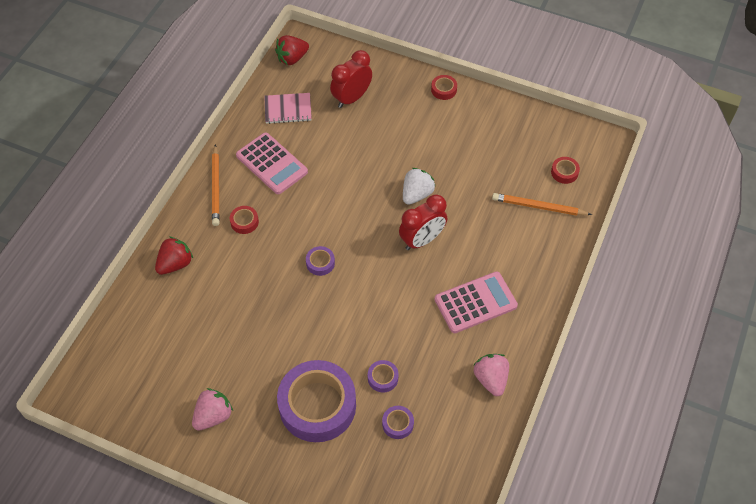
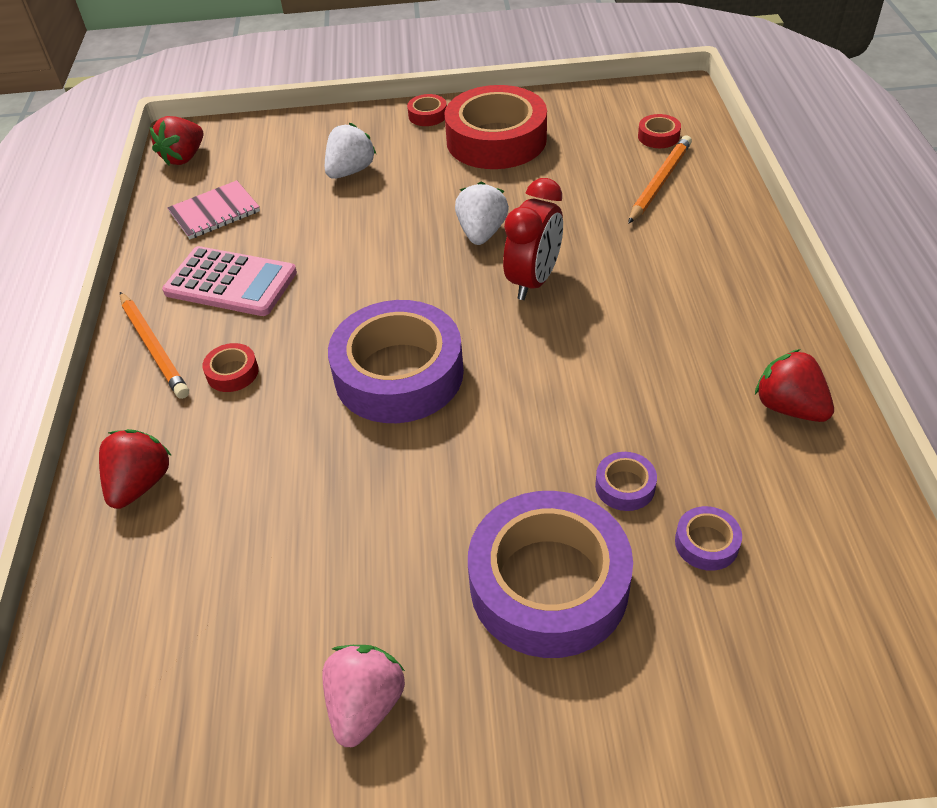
camera: 25 degrees left, 10 degrees down
purple tape [306,246,335,276] -> purple tape [328,300,464,423], size x2.47
red clock [330,50,372,108] -> none
pink calculator [434,271,518,333] -> none
pink strawberry [473,354,509,396] -> red strawberry [755,349,834,422]
orange pencil [492,193,592,216] -> orange pencil turned 135 degrees clockwise [628,135,692,224]
none -> white strawberry [325,123,376,179]
none -> red tape [444,85,547,169]

